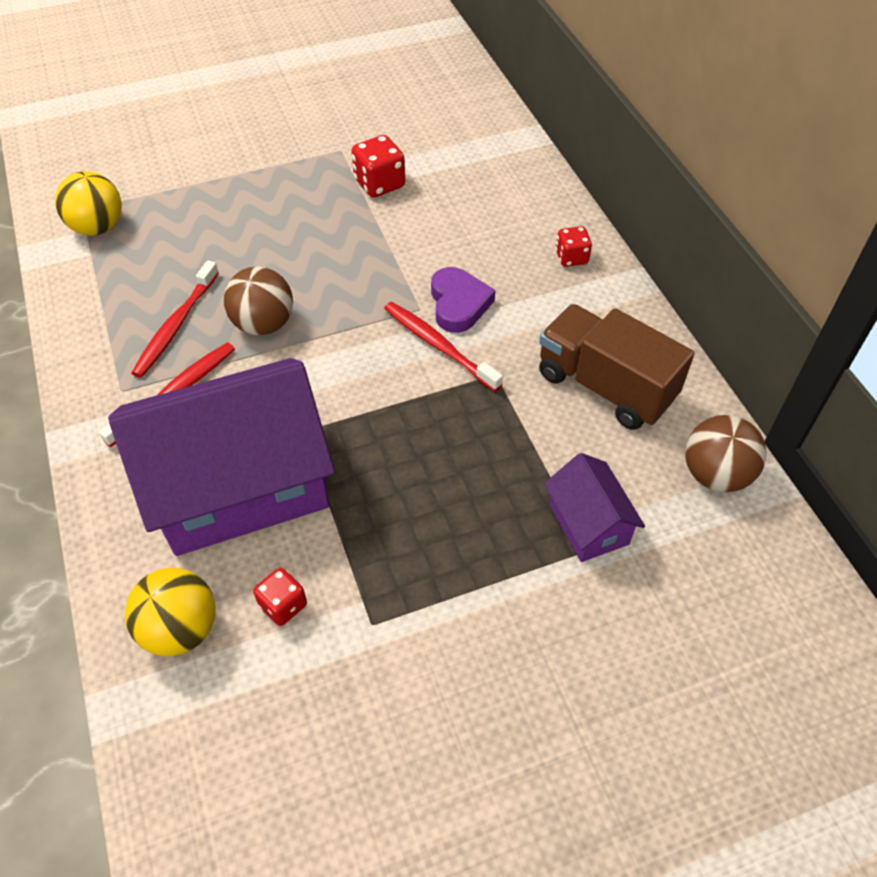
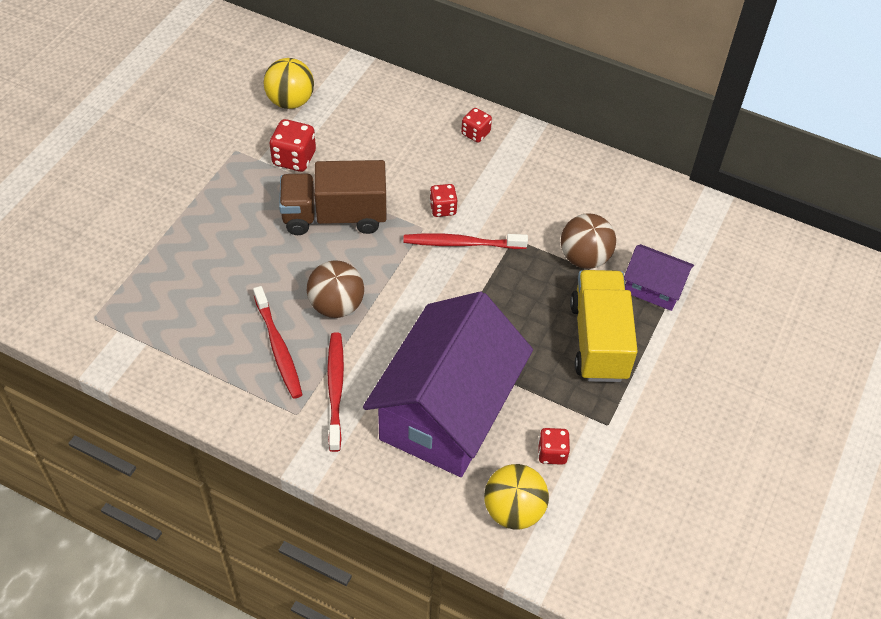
camera: 45 degrees left, 0 degrees up
yellow ball [55,171,122,236] -> yellow ball moved to [263,58,314,109]
purple heart [431,267,495,333] -> red dice [429,184,457,217]
brown truck [539,304,695,430] -> brown truck moved to [279,160,386,235]
brown ball [685,415,767,492] -> brown ball moved to [561,213,616,269]
none -> yellow truck [570,270,638,382]

